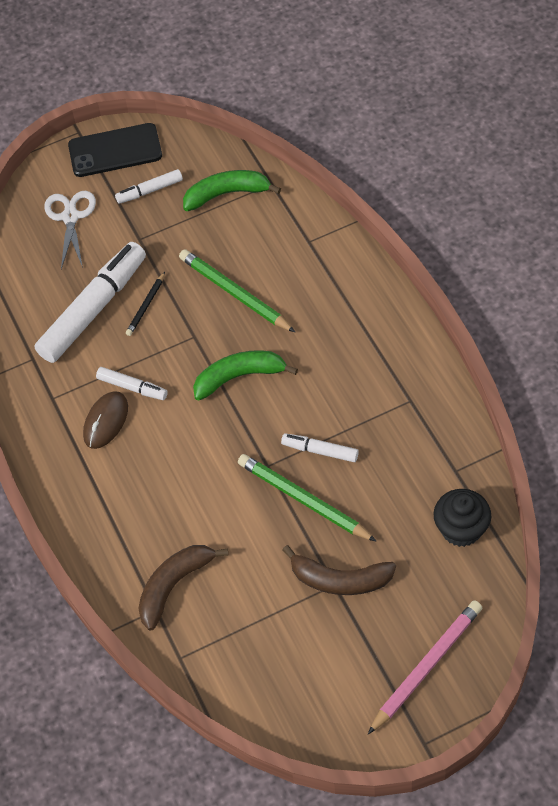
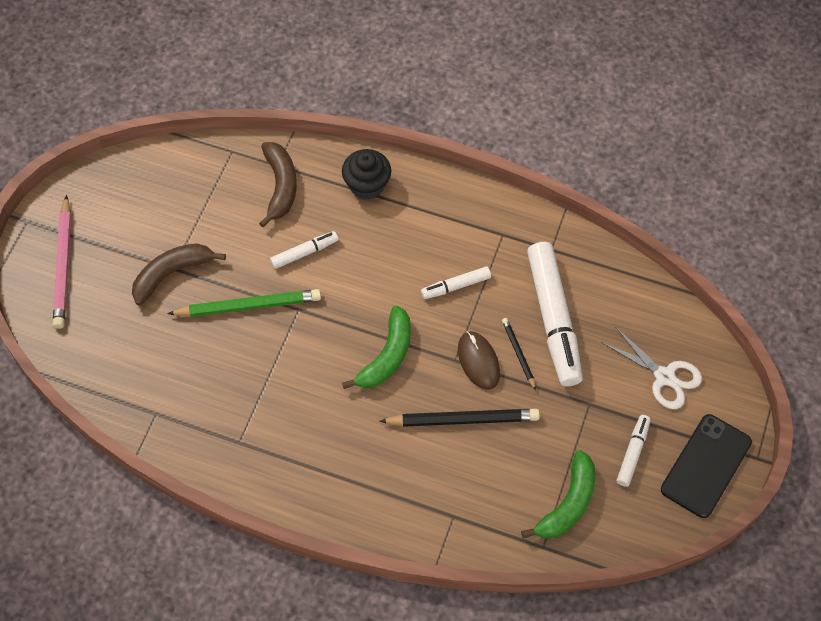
camera: 130 degrees right, 5 degrees up
brown mouse [83,391,128,449] -> brown mouse moved to [458,331,500,390]
green pencil [179,249,295,332] -> black pencil [379,409,540,427]
white marker [281,433,359,462] -> white marker moved to [270,231,338,269]
black cupcake [433,489,491,547] -> black cupcake moved to [342,149,391,200]

